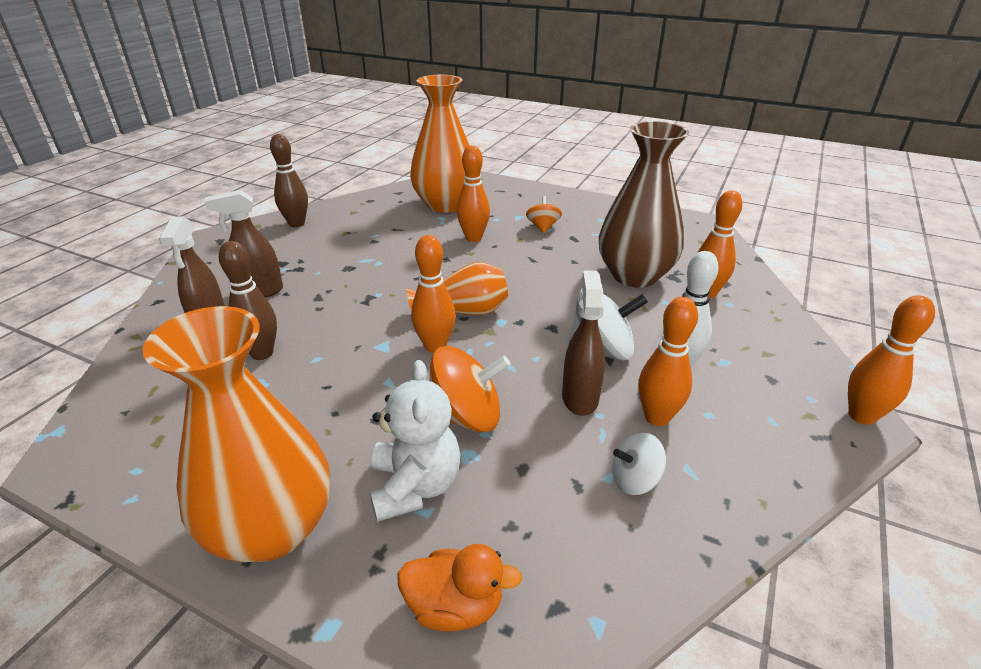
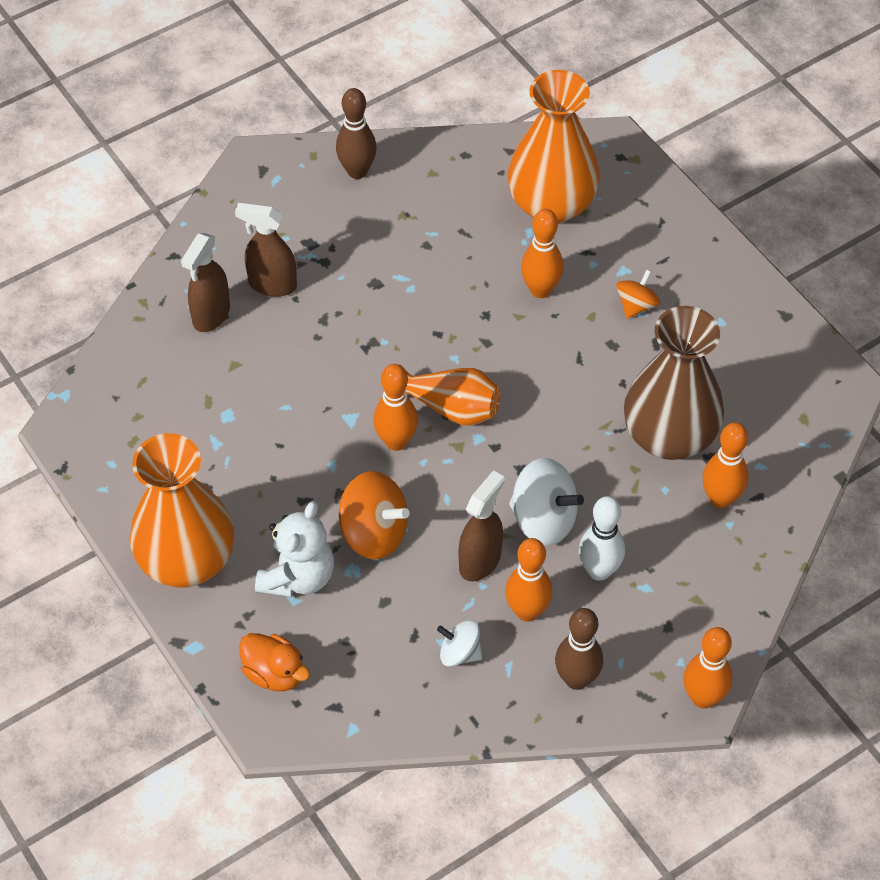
camera: 30 degrees right, 20 degrees up
brown bowling pin [219,241,277,360] -> brown bowling pin moved to [555,608,603,690]

